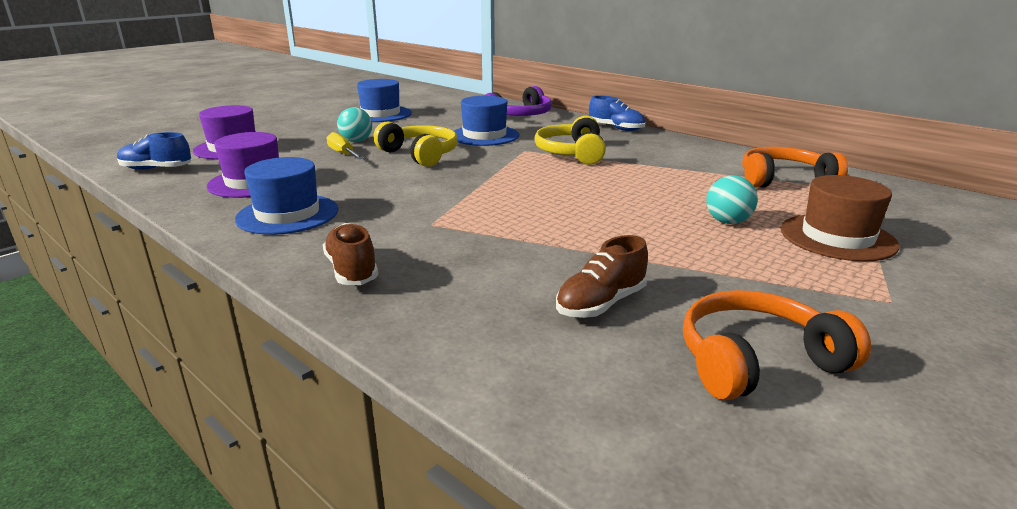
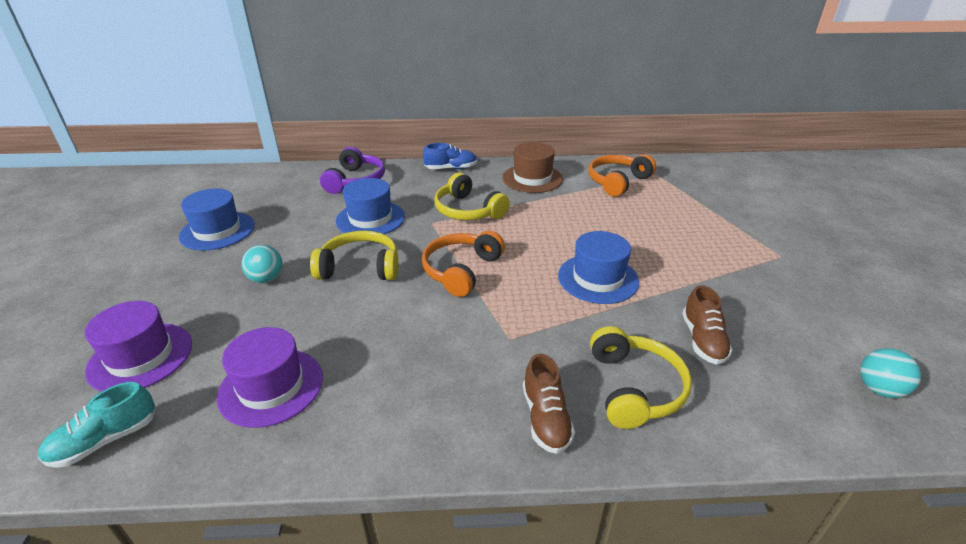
camera: 45 degrees left, 10 degrees up
blue shoe [117,132,191,170] -> turquoise shoe [38,382,156,468]
blue hat [235,157,339,235] -> blue hat moved to [558,231,639,304]
brown shoe [323,223,378,285] -> brown shoe turned 120 degrees counterclockwise [523,354,575,454]
yellow screwdriver [327,132,364,159] -> none
orange headphones [683,290,871,400] -> orange headphones moved to [422,230,505,297]
turquoise ball [706,176,758,224] -> turquoise ball moved to [860,348,921,398]
brown hat [781,175,899,261] -> brown hat moved to [502,142,563,193]
none -> yellow headphones [590,326,692,429]

